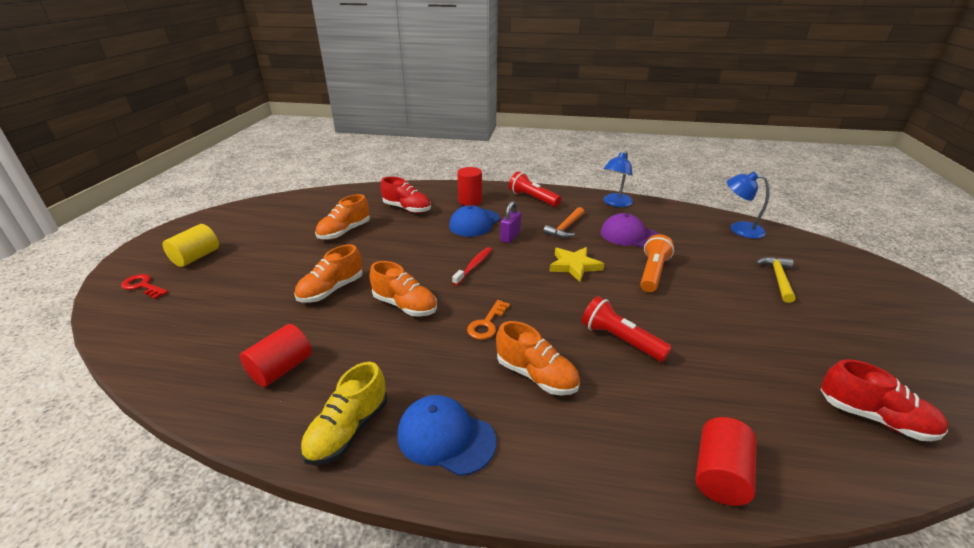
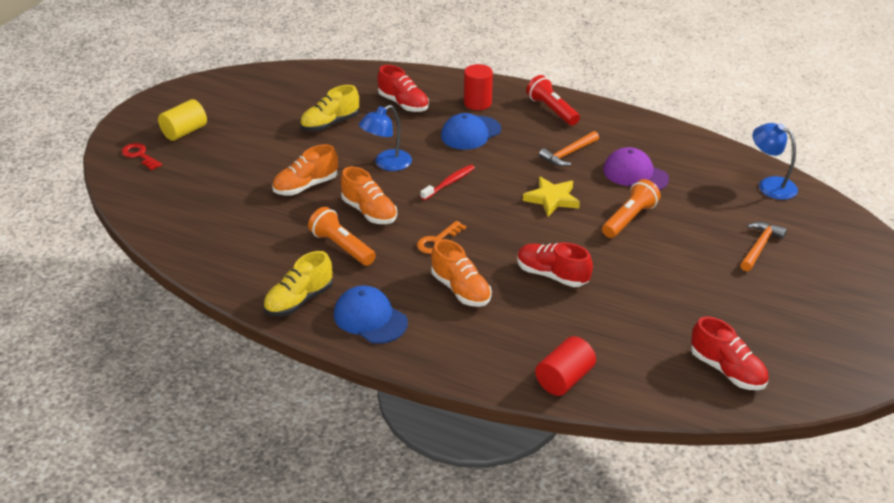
camera: 15 degrees right, 5 degrees up
red cylinder [240,324,312,387] -> none
orange shoe [315,194,370,240] -> yellow shoe [300,85,359,131]
purple padlock [500,201,521,243] -> none
red flashlight [582,296,672,362] -> red shoe [517,243,593,287]
blue lamp [604,151,633,207] -> blue lamp moved to [359,105,412,171]
yellow hammer [756,257,795,303] -> orange hammer [740,222,787,271]
none -> orange flashlight [308,207,376,266]

